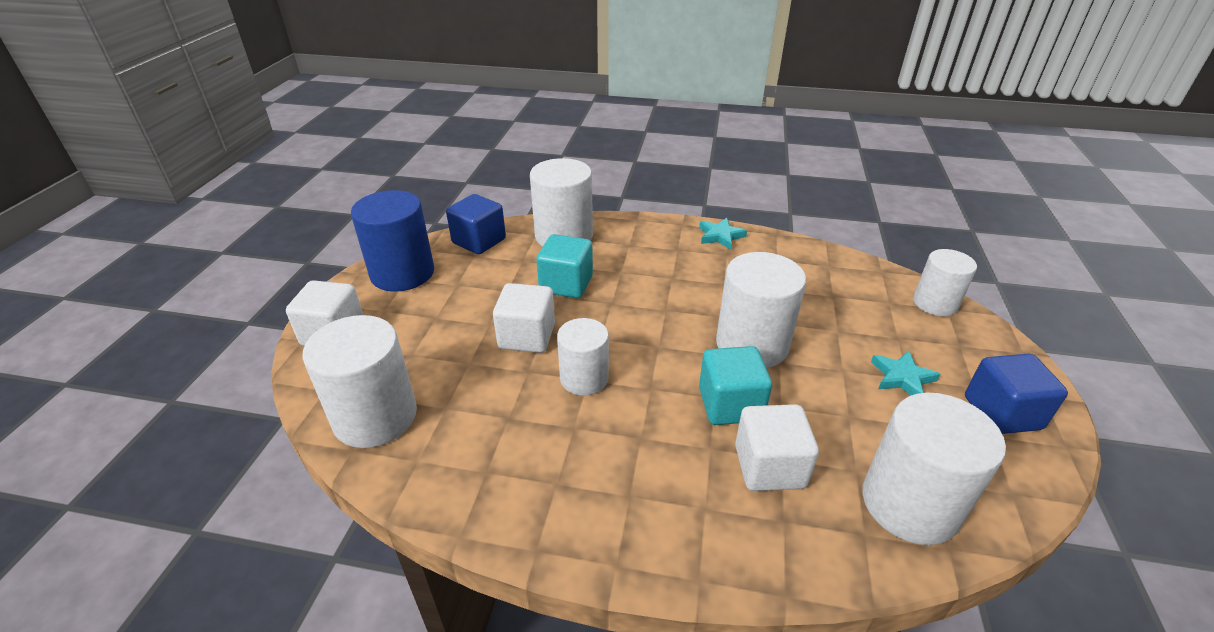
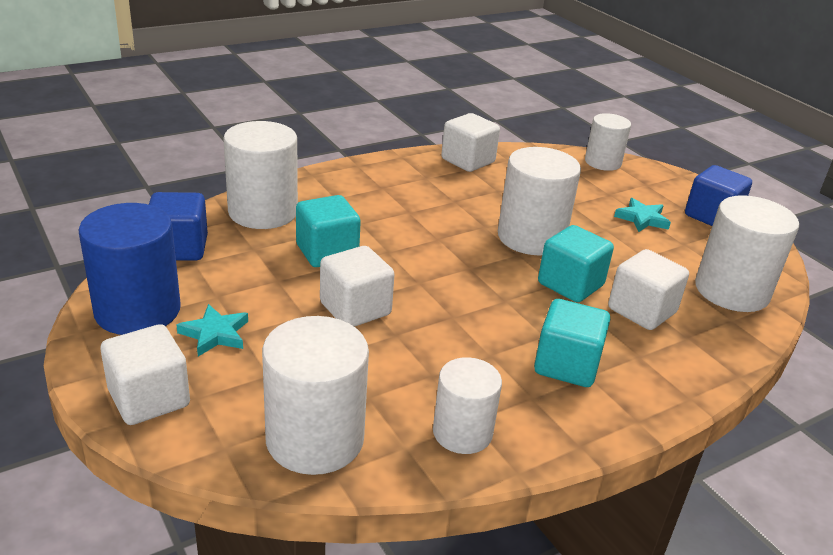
camera: 45 degrees left, 5 degrees down
white cylinder [557,318,609,396] -> white cylinder moved to [433,357,502,454]
turquoise star [699,218,747,250] -> turquoise star moved to [177,304,248,357]
none -> white cube [441,113,500,172]
none -> turquoise cube [534,299,610,387]

